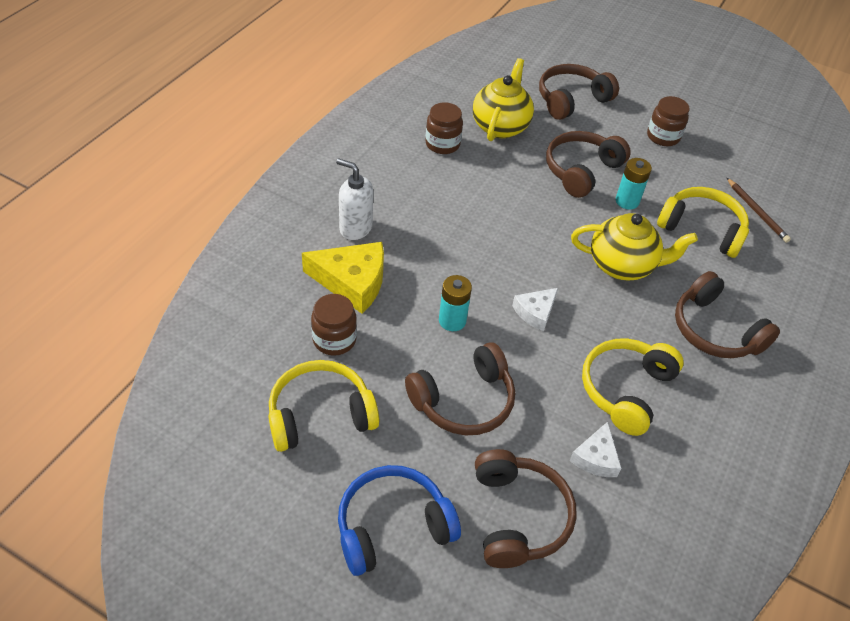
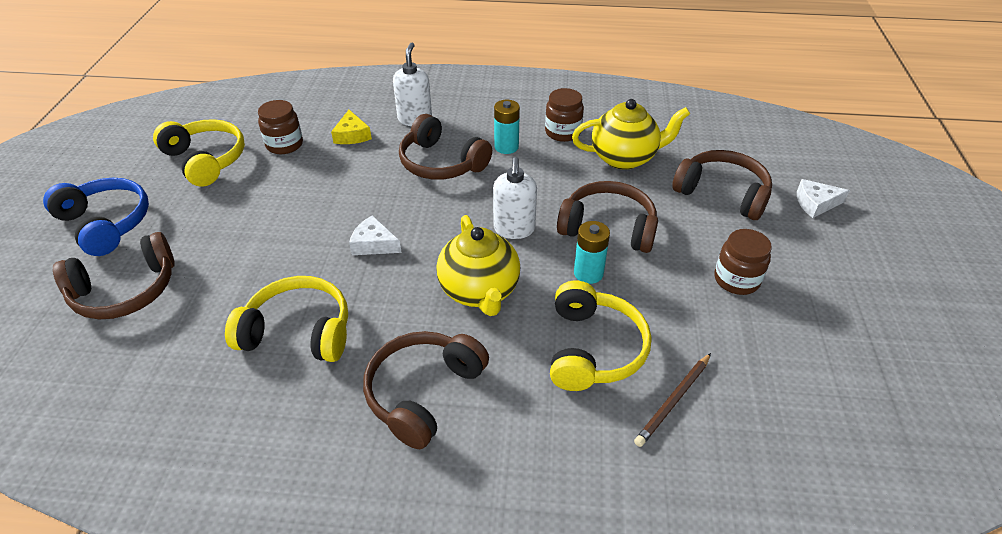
camera: 70 degrees right, 5 degrees down
yellow cheese [302,242,384,314] -> yellow cheese [331,110,372,144], size x0.57
brown headphones [405,342,515,435] -> brown headphones moved to [399,114,492,180]
turquoise battery [439,275,472,331] -> turquoise battery moved to [494,100,520,154]
white cheese [570,422,622,477] -> white cheese moved to [797,179,850,218]
none -> white soap dispenser [493,157,537,239]

